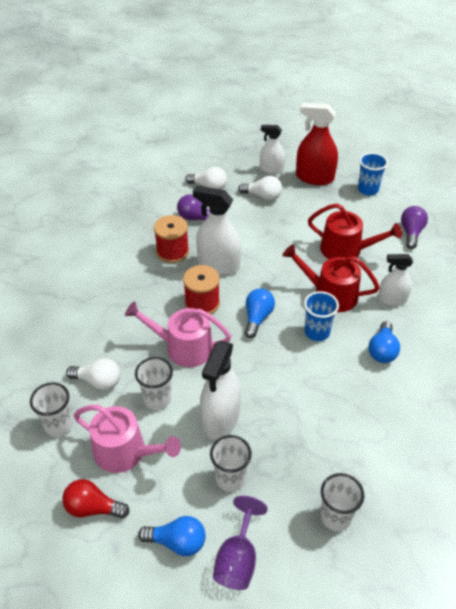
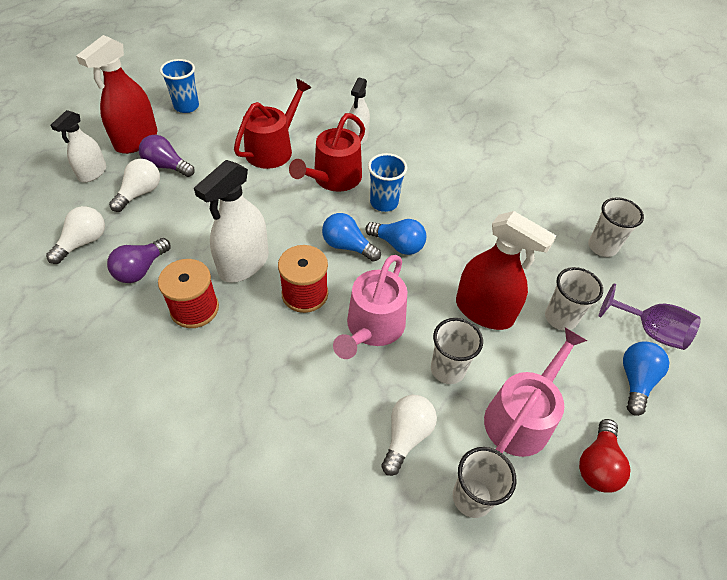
camera: 80 degrees left, 5 degrees up
white spray bottle [200,341,241,440] -> red spray bottle [456,211,556,330]
blue light bulb [369,321,400,363] -> blue light bulb moved to [365,219,426,255]
purple light bulb [401,206,428,249] -> purple light bulb moved to [139,135,195,177]

